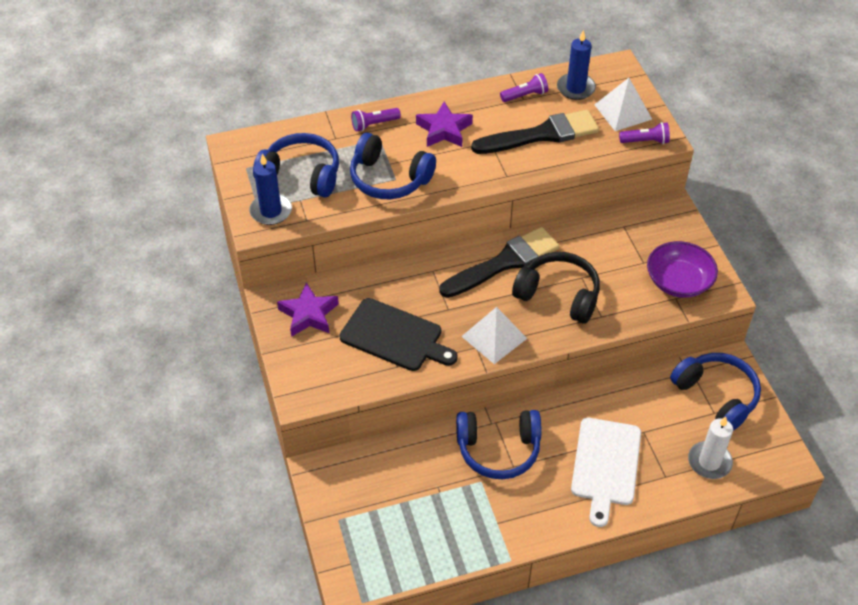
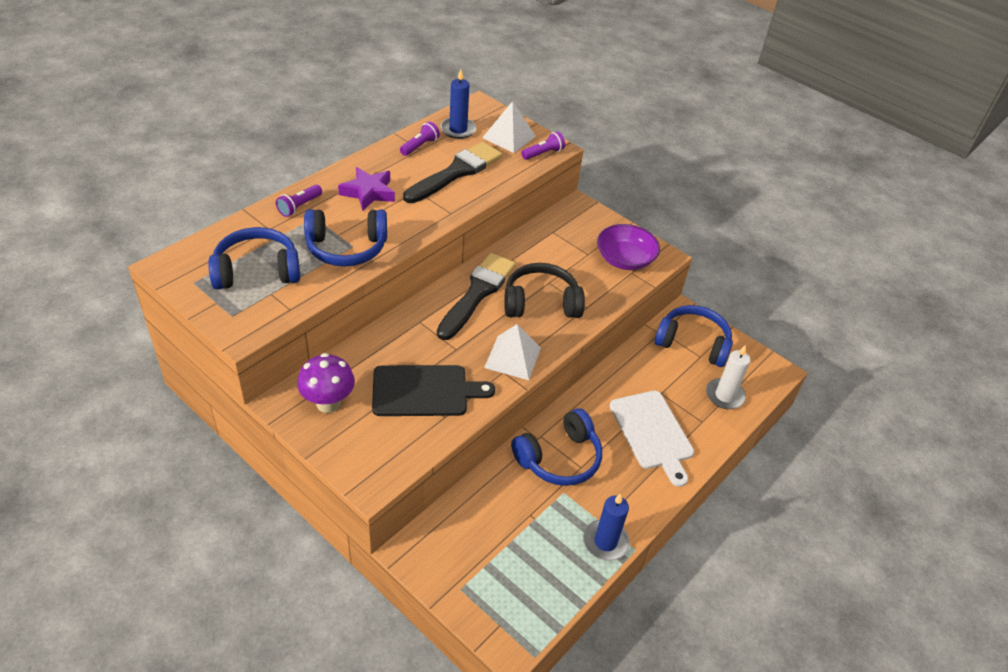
camera: 35 degrees left, 5 degrees down
blue candle [249,154,292,225] -> blue candle moved to [583,493,630,561]
purple star [277,282,339,337] -> purple mushroom [297,353,355,413]

